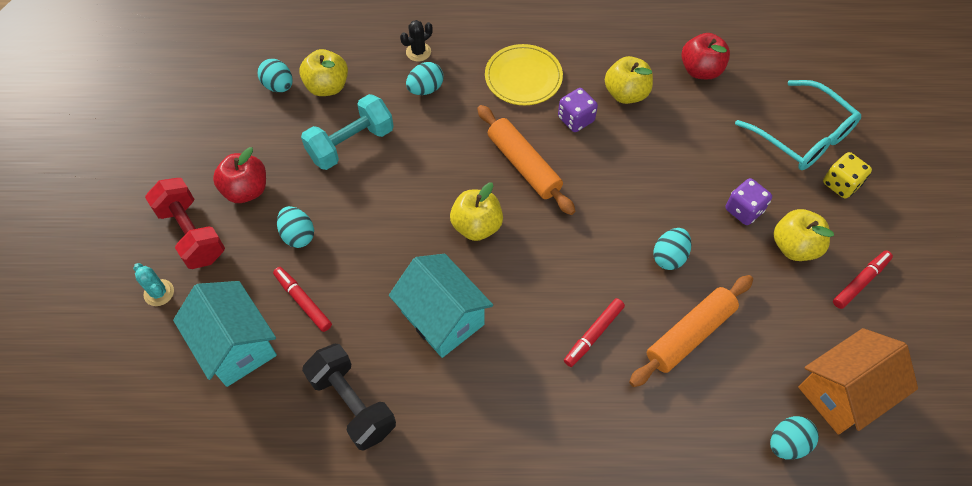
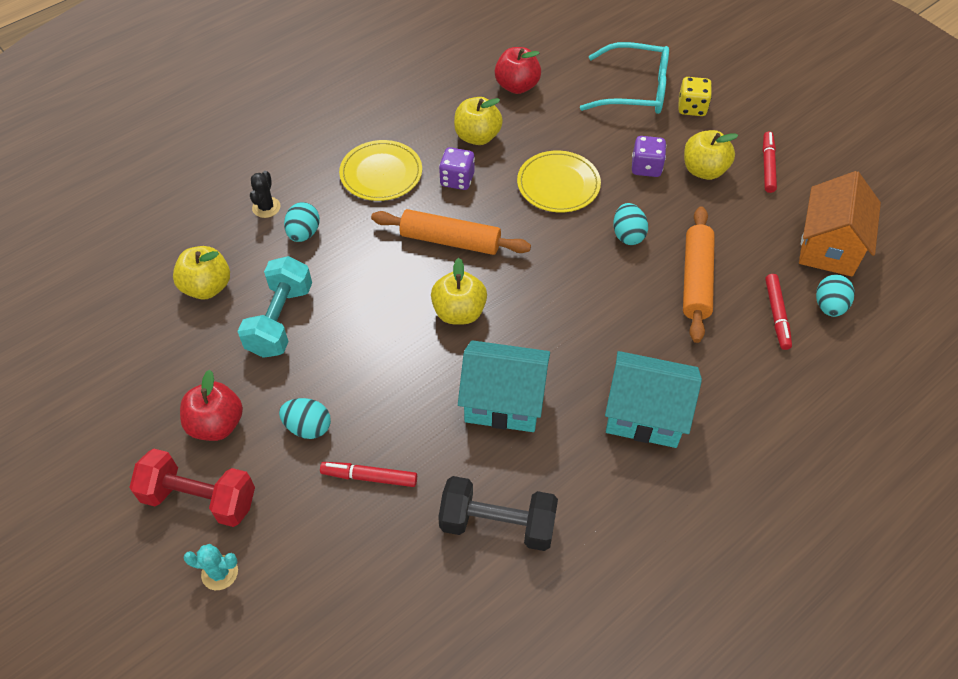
camera: 40 degrees left, 5 degrees down
turquoise house [173,281,277,387] -> turquoise house moved to [605,351,702,448]
turquoise egg [257,59,293,92] -> none
red marker [564,298,625,367] -> red marker moved to [765,274,792,350]
none -> yellow plate [517,151,601,212]

